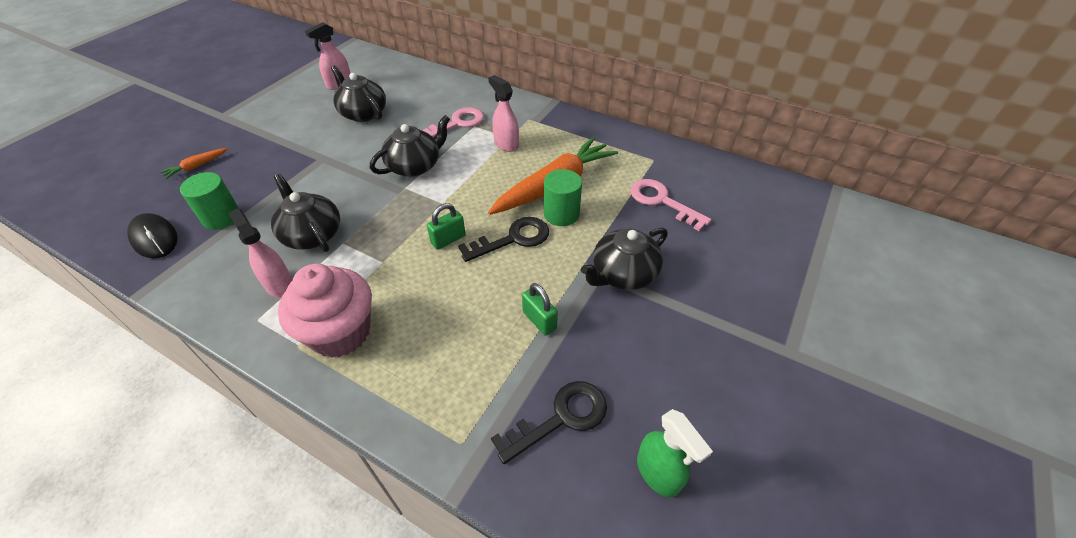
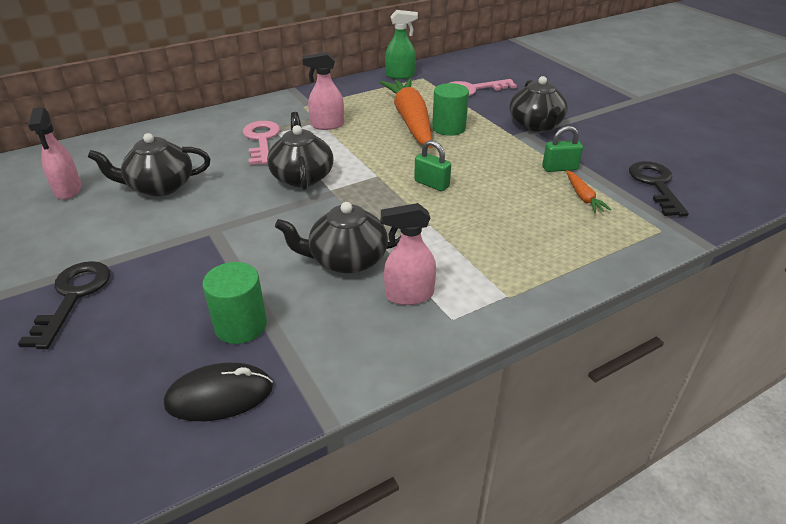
camera: 60 degrees left, 10 degrees down
orange carrot [161,148,228,179] -> orange carrot moved to [566,170,611,213]
pink cupcake [278,264,372,358] -> none
green padlock [427,203,466,250] -> green padlock turned 45 degrees counterclockwise [414,140,451,191]
black key [458,217,549,262] -> black key moved to [18,261,110,349]
green spray bottle [637,409,713,497] -> green spray bottle moved to [385,10,418,79]

